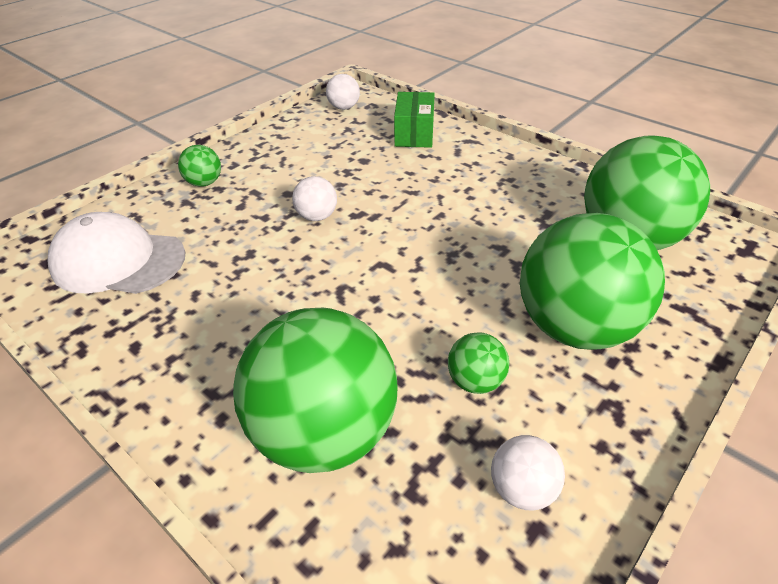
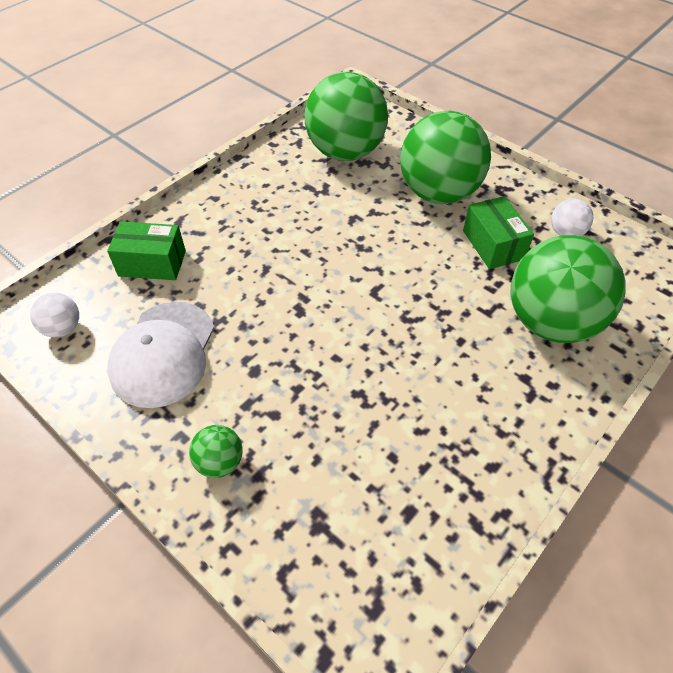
camera: 90 degrees left, 10 degrees up
white cap [48,212,185,294] -> white cap moved to [107,302,214,408]
white ball [292,176,337,221] -> none
green ball [448,332,509,394] -> green box [463,196,534,269]

